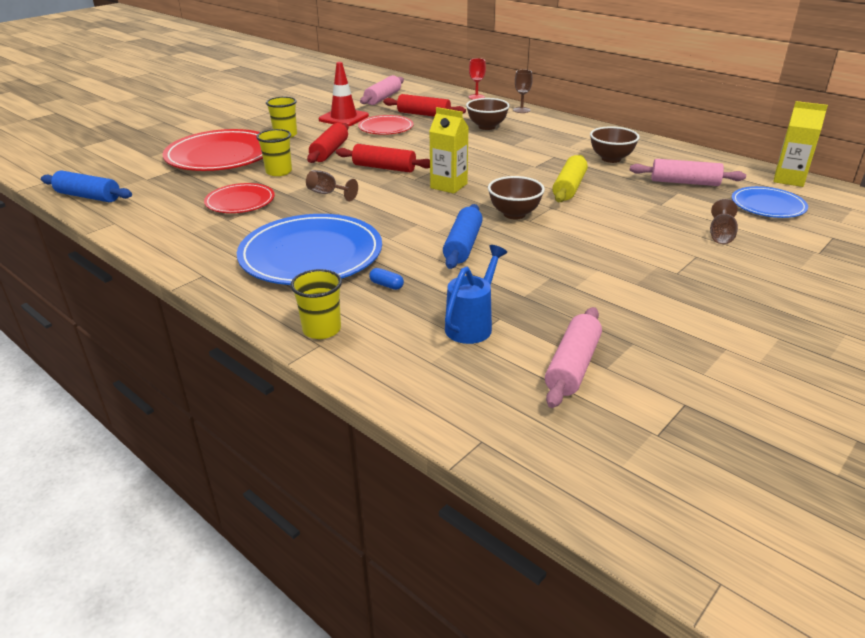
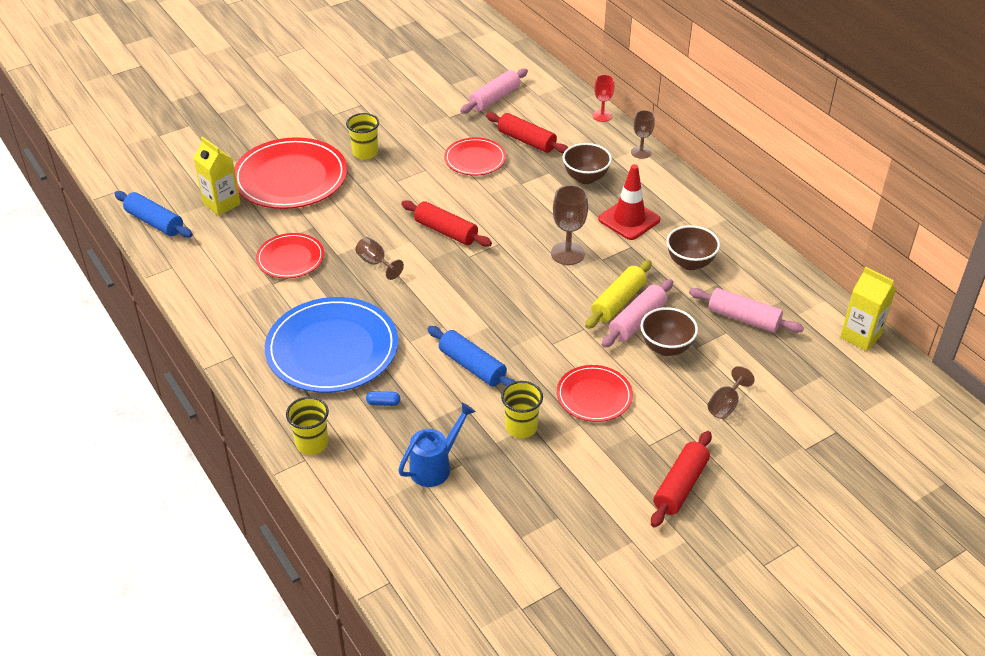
camera: 15 degrees right, 10 degrees up
yellow cup [256,129,292,176] -> yellow cup moved to [501,381,543,438]
red rolling pin [307,123,349,163] -> red rolling pin moved to [651,431,712,528]
red traffic cone [319,62,369,126] -> red traffic cone moved to [598,164,661,240]
blue capsule [369,268,404,290] -> blue capsule turned 45 degrees counterclockwise [366,391,400,406]
yellow carton [430,107,469,194] -> yellow carton moved to [194,136,241,216]
blue rolling pin [443,204,483,269] -> blue rolling pin turned 75 degrees counterclockwise [427,326,516,387]
brown bowl [488,176,545,220] -> brown bowl moved to [640,307,698,356]
pink rolling pin [545,307,602,408] -> pink rolling pin moved to [602,279,673,348]
blue plate [732,186,808,218] -> none
none -> brown goblet [551,185,588,265]
none -> red plate [557,365,633,422]

